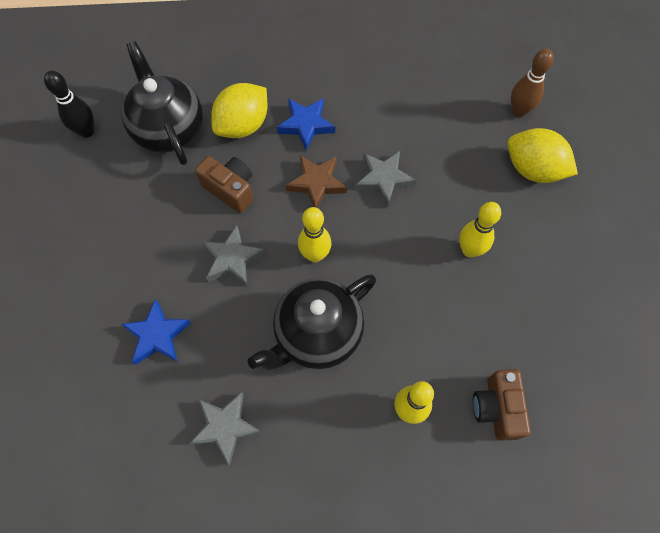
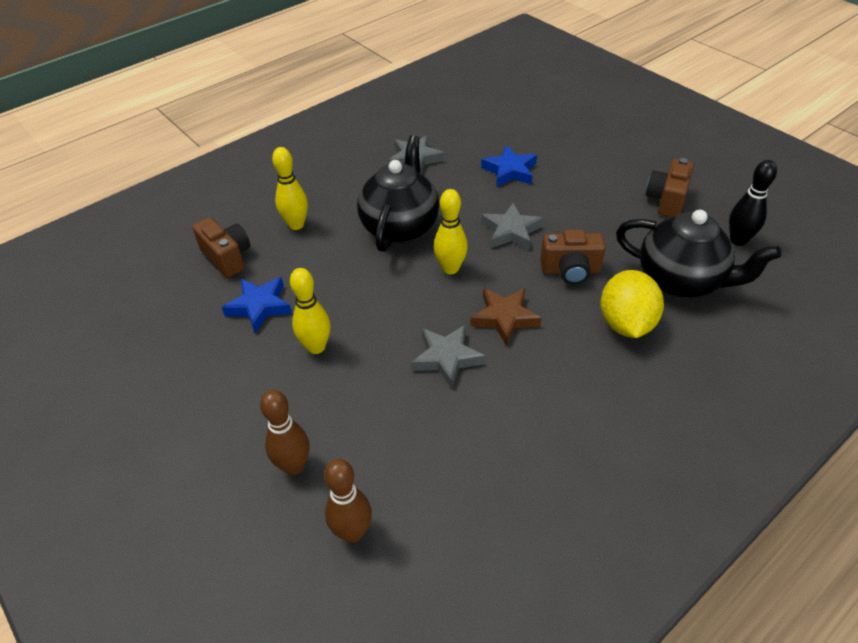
camera: 145 degrees right, 20 degrees down
blue star [277,98,335,151] -> blue star moved to [222,277,292,333]
yellow lemon [507,128,578,183] -> brown bowling pin [260,390,309,475]
none -> brown camera [646,158,694,217]

